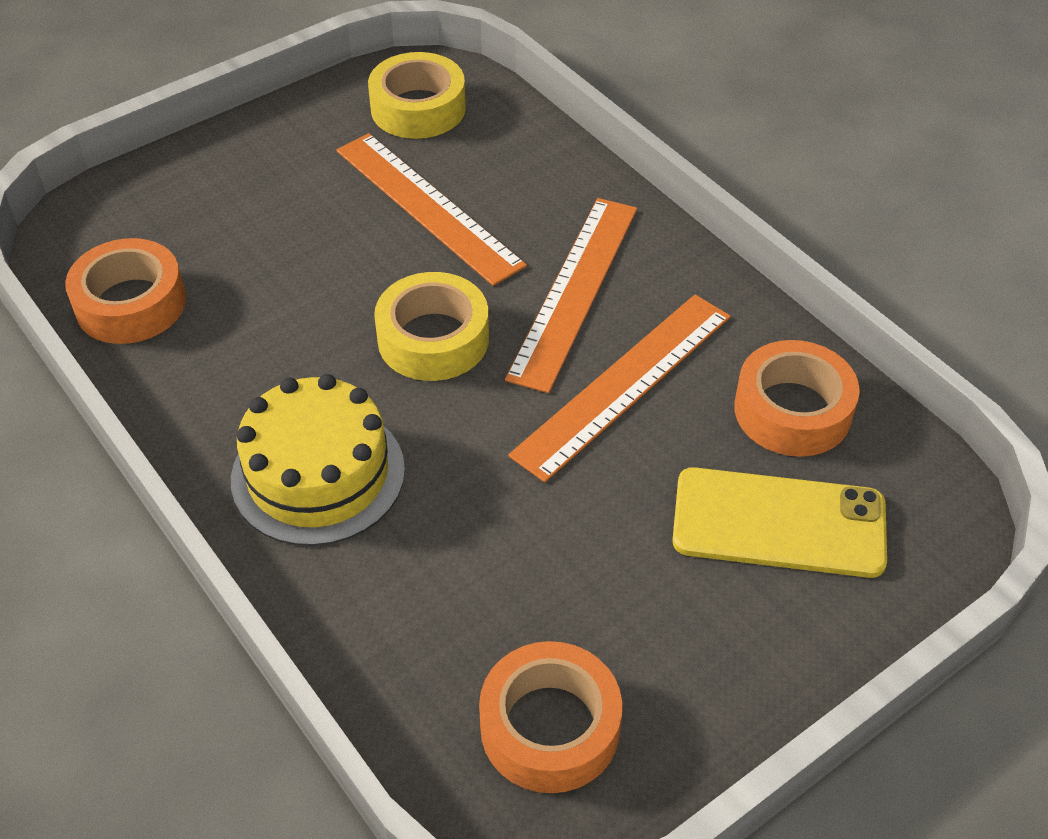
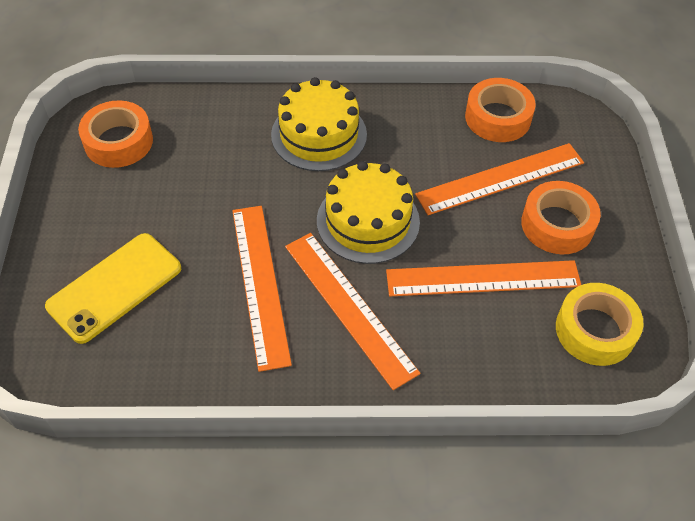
camera: 125 degrees right, 5 degrees up
yellow tape [374,272,489,381] -> yellow cake [317,161,420,264]
orange tape [734,340,860,457] -> orange tape moved to [521,181,601,254]
none -> orange ruler [415,143,584,215]

